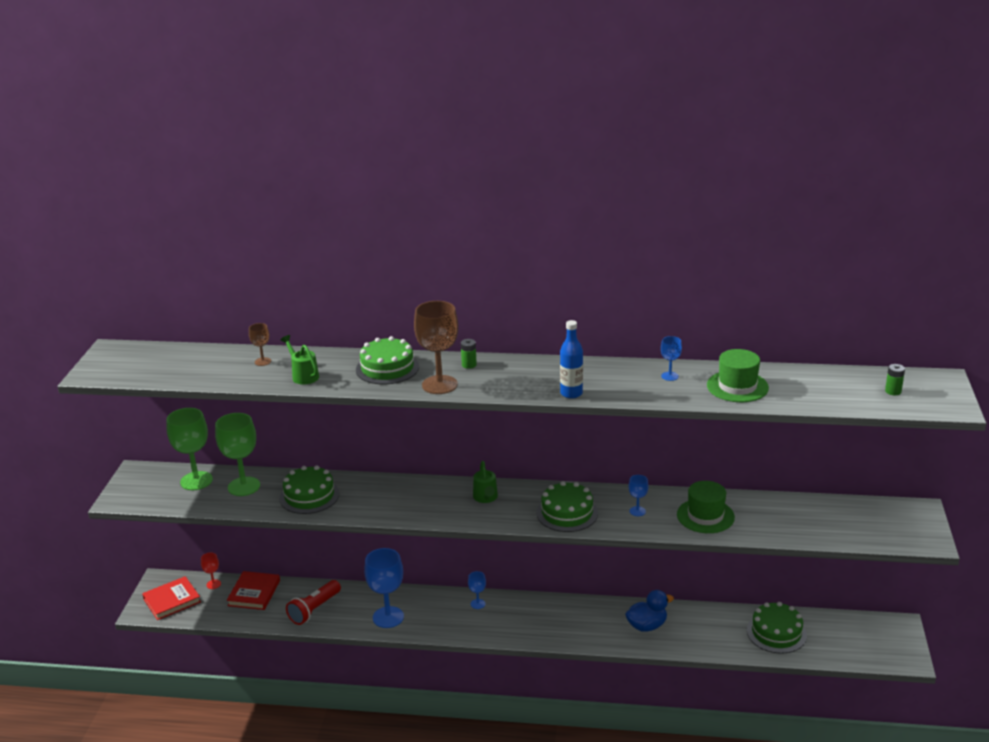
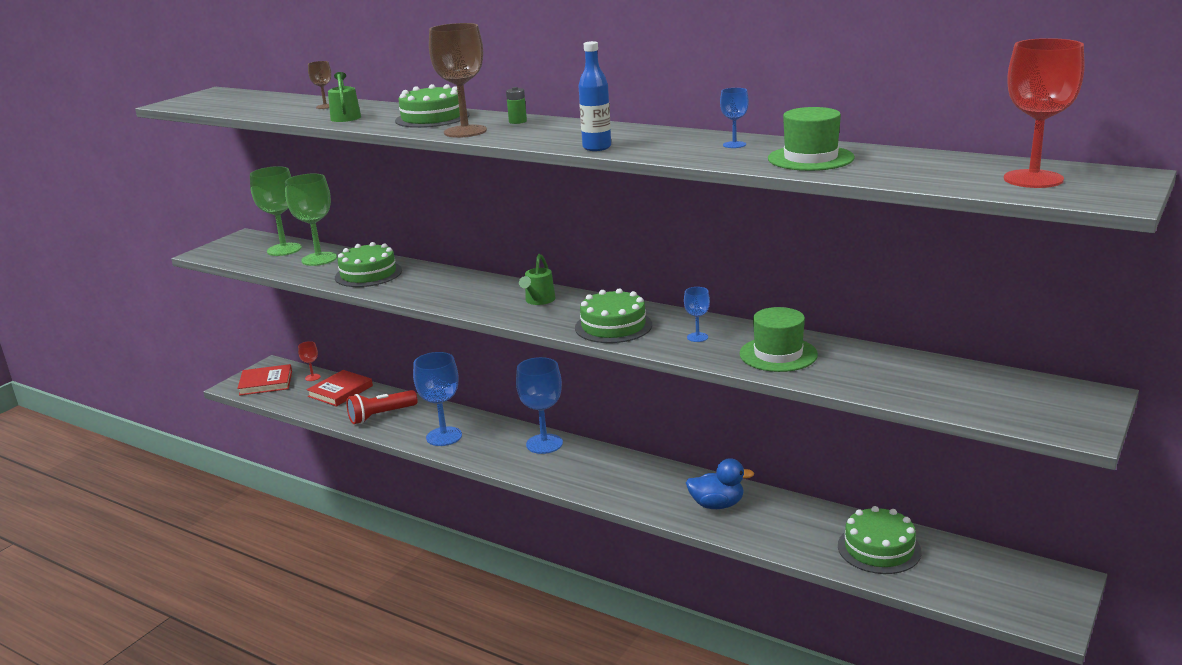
camera: 25 degrees right, 5 degrees down
blue goblet [468,571,486,609] -> blue goblet [516,357,563,454], size x2.08
green battery [885,364,905,395] -> red goblet [1004,38,1084,188]

